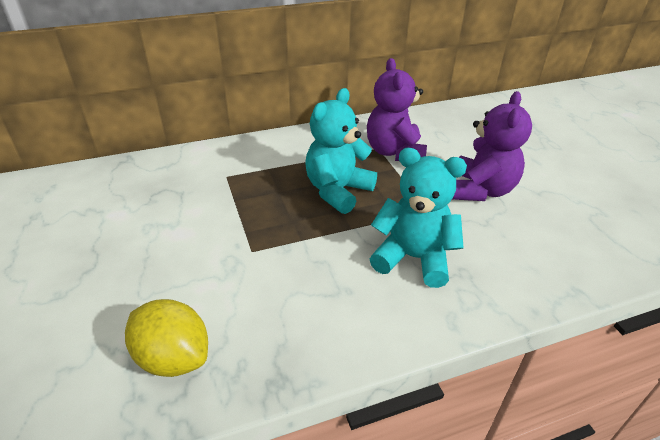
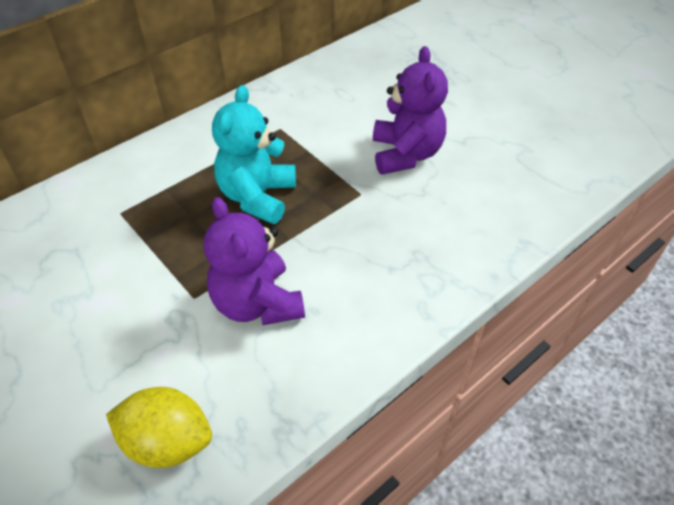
camera: 20 degrees left, 10 degrees up
purple teddy bear [367,58,427,161] -> purple teddy bear moved to [204,197,305,325]
turquoise teddy bear [370,148,467,288] -> none

